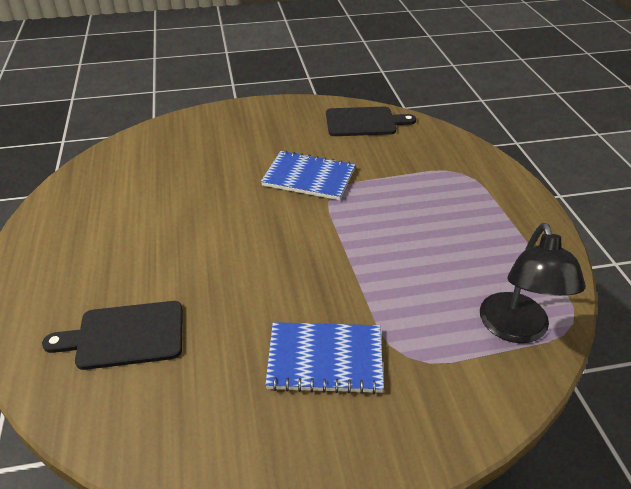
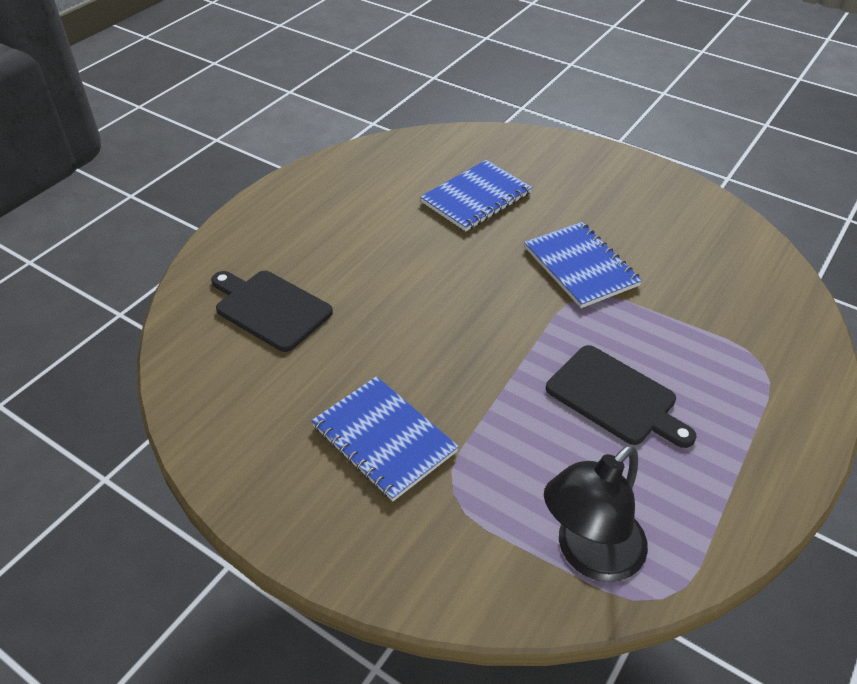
camera: 45 degrees right, 5 degrees up
black cutting board [326,107,416,136] -> black cutting board moved to [546,345,697,448]
none -> blue notebook [420,160,532,231]

